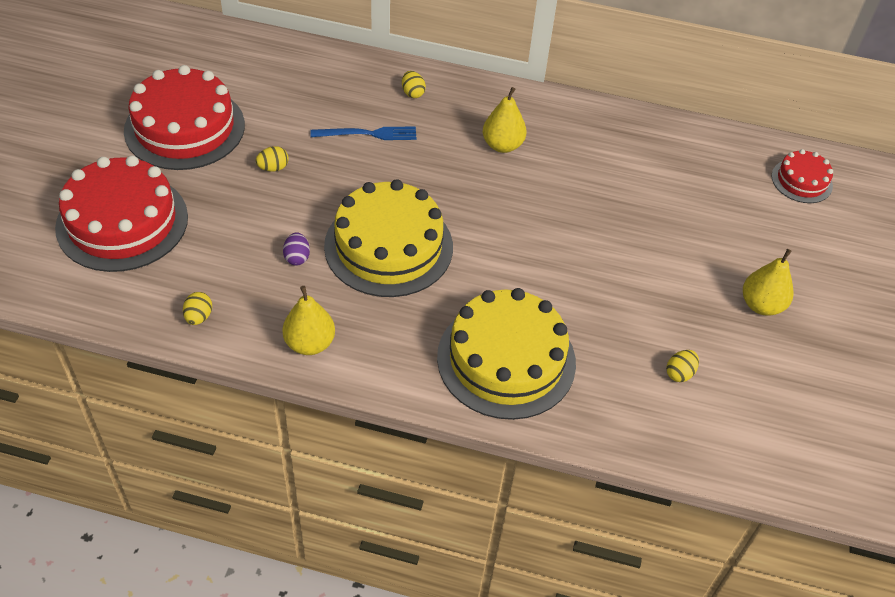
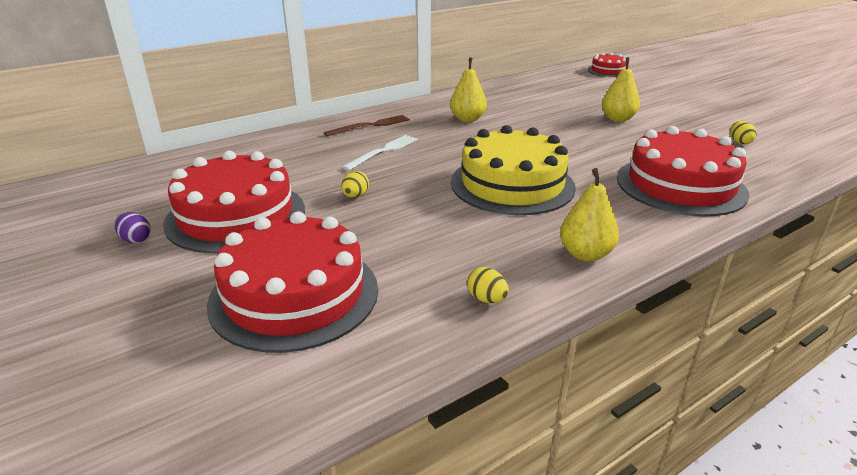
camera: 45 degrees left, 20 degrees down
purple egg [283,232,310,266] -> purple egg moved to [114,212,150,243]
blue fork [310,127,417,140] -> white fork [342,135,418,171]
yellow egg [402,71,426,98] -> brown fork [324,115,410,136]
yellow cake [437,288,576,420] -> red cake [617,126,750,216]
yellow pear [743,249,794,316] -> yellow pear moved to [602,57,640,122]

